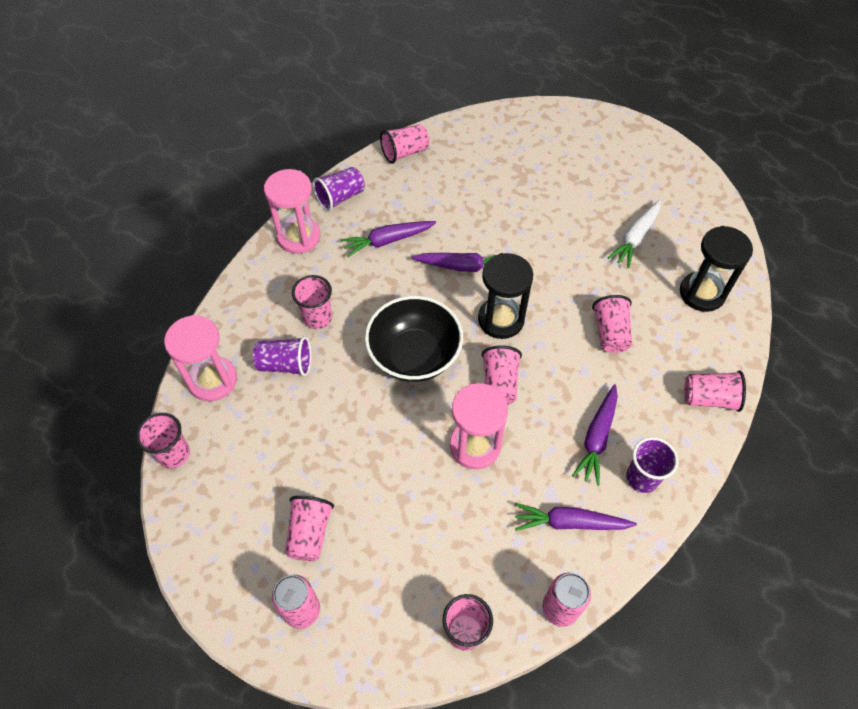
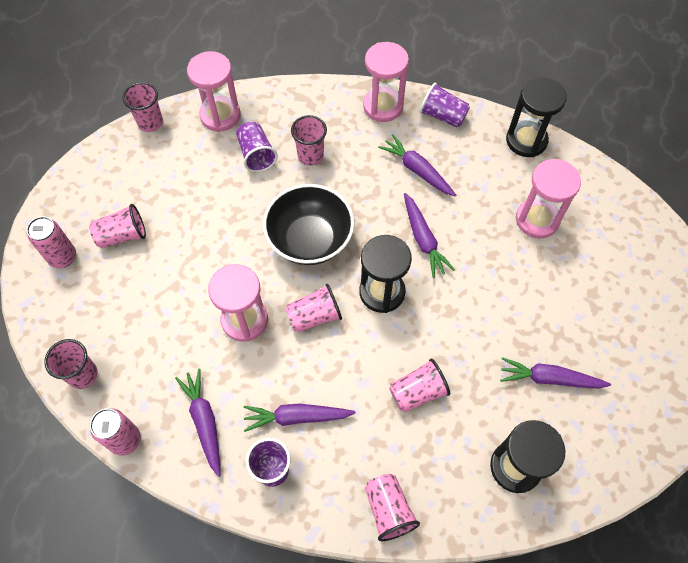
camera: 65 degrees right, 5 degrees up
pink cup [380,124,429,164] -> black hourglass [506,77,567,157]
white carrot [608,200,661,268] -> purple carrot [500,357,611,389]
none -> pink hourglass [516,159,581,238]

